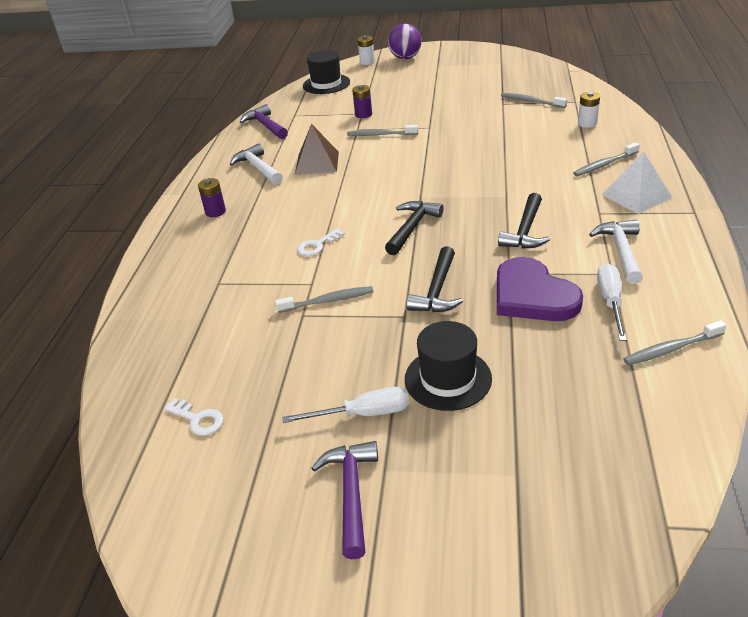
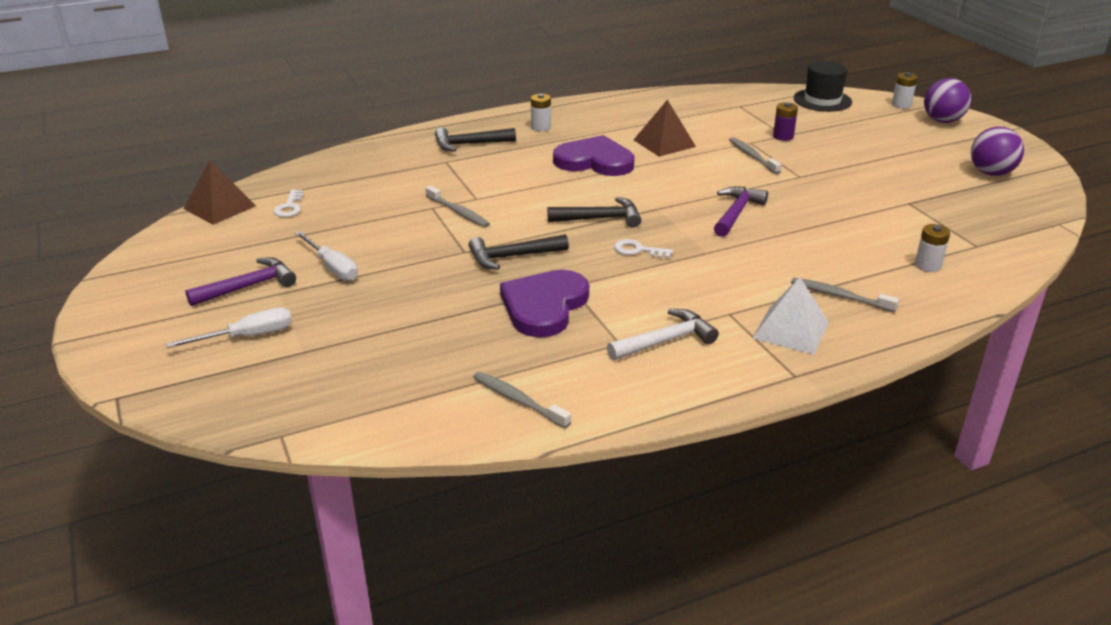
camera: 55 degrees right, 5 degrees down
purple battery [198,178,226,217] -> white battery [531,94,551,131]
white hammer [230,143,283,185] -> none
purple hammer [240,104,288,139] -> purple hammer moved to [714,187,768,237]
white key [297,229,345,256] -> white key moved to [614,239,673,258]
black hat [405,321,492,411] -> none
black hammer [498,193,550,249] -> black hammer moved to [435,127,516,152]
grey toothbrush [501,93,567,108] -> none
white screwdriver [597,263,627,341] -> white screwdriver moved to [166,308,292,348]
none -> brown pyramid [184,160,256,225]
none -> purple heart [553,135,634,176]
none -> purple ball [971,127,1024,176]

